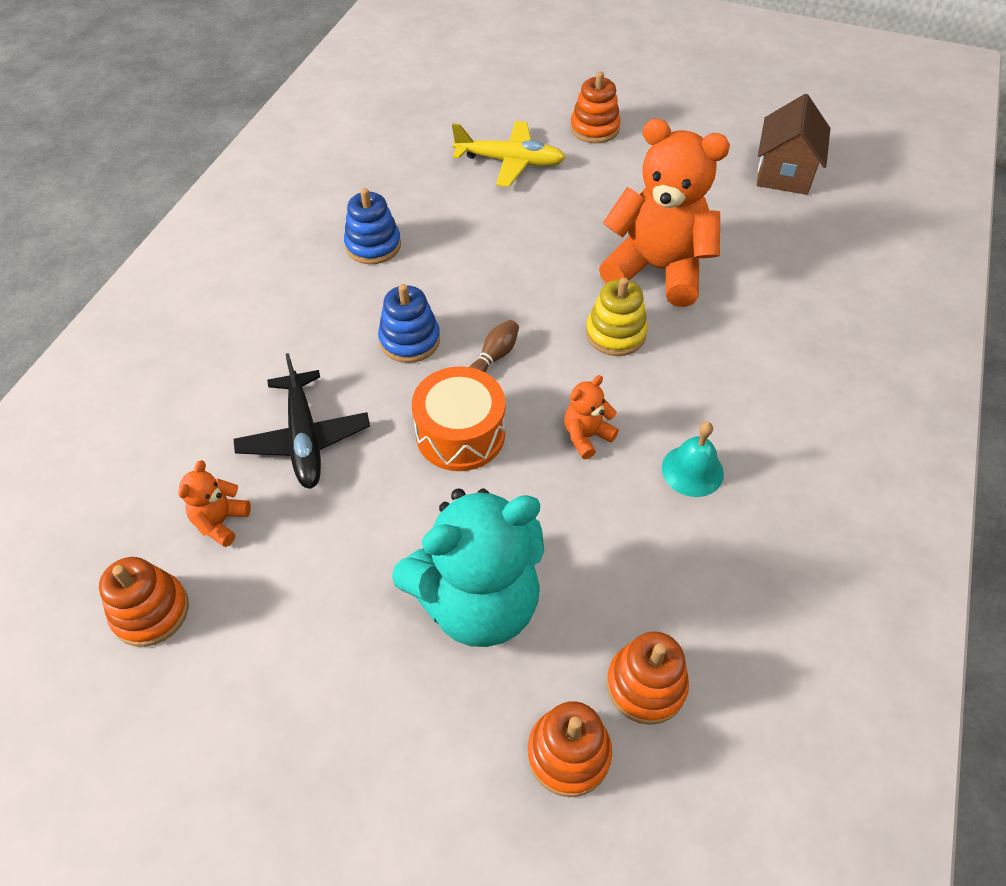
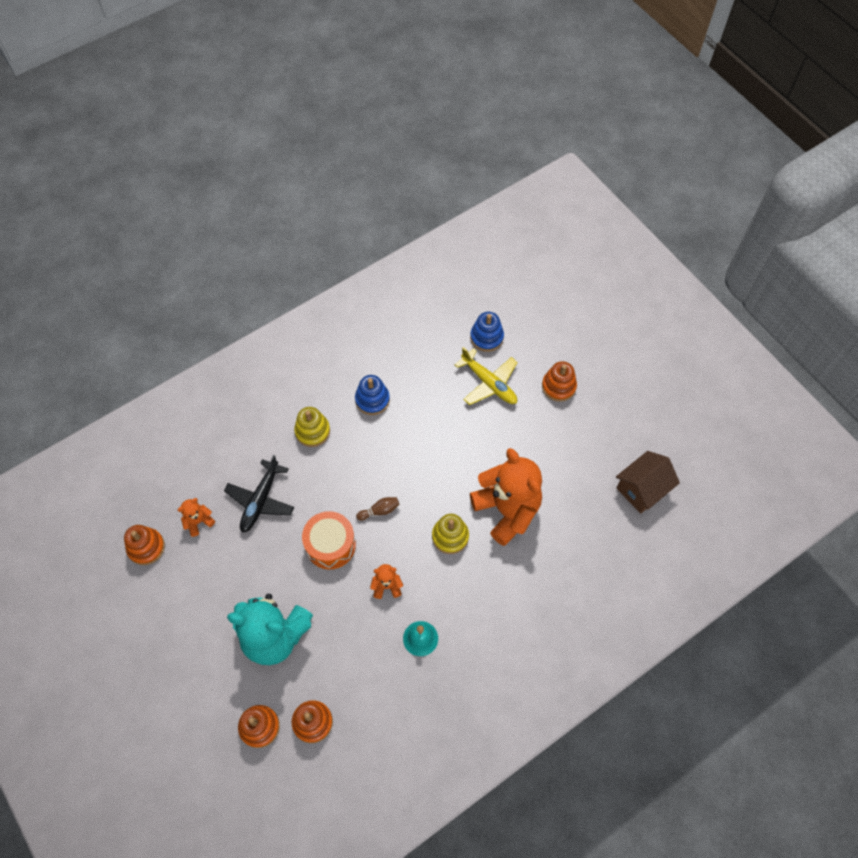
camera: 35 degrees right, 10 degrees up
blue stacking toy [378,284,440,363] -> blue stacking toy moved to [470,312,504,352]
none -> yellow stacking toy [294,407,330,447]

